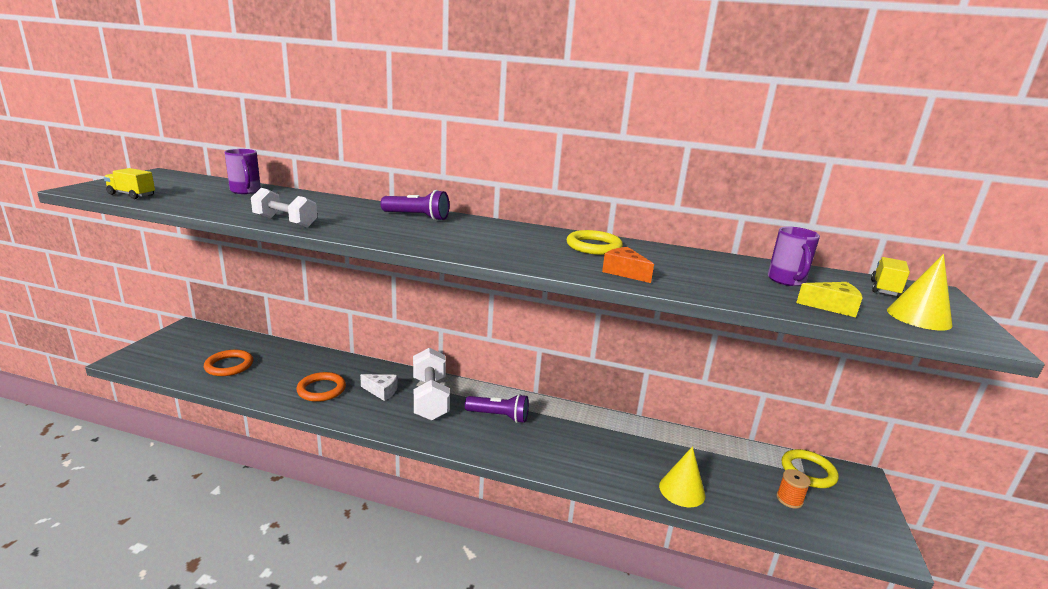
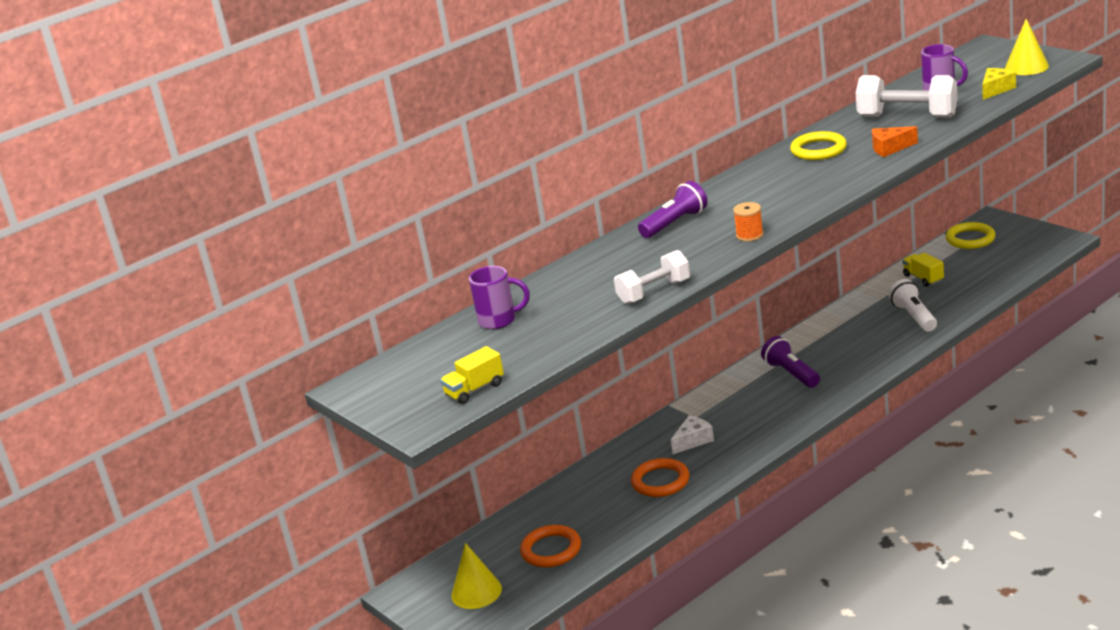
camera: 50 degrees left, 5 degrees up
white dumbbell [413,348,450,421] -> white dumbbell moved to [856,75,957,118]
purple flashlight [465,394,529,423] -> purple flashlight turned 75 degrees counterclockwise [761,336,820,388]
yellow cone [659,446,706,507] -> yellow cone moved to [451,543,502,609]
orange spool [776,469,811,509] -> orange spool moved to [733,202,764,242]
yellow truck [871,257,910,298] -> yellow truck moved to [902,253,944,287]
none -> white flashlight [888,279,937,332]

